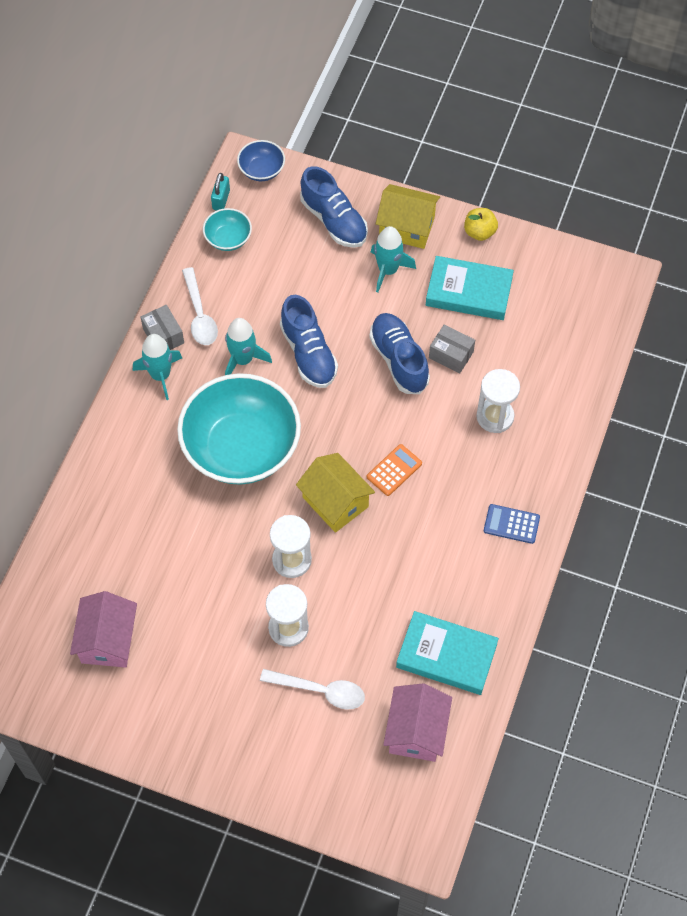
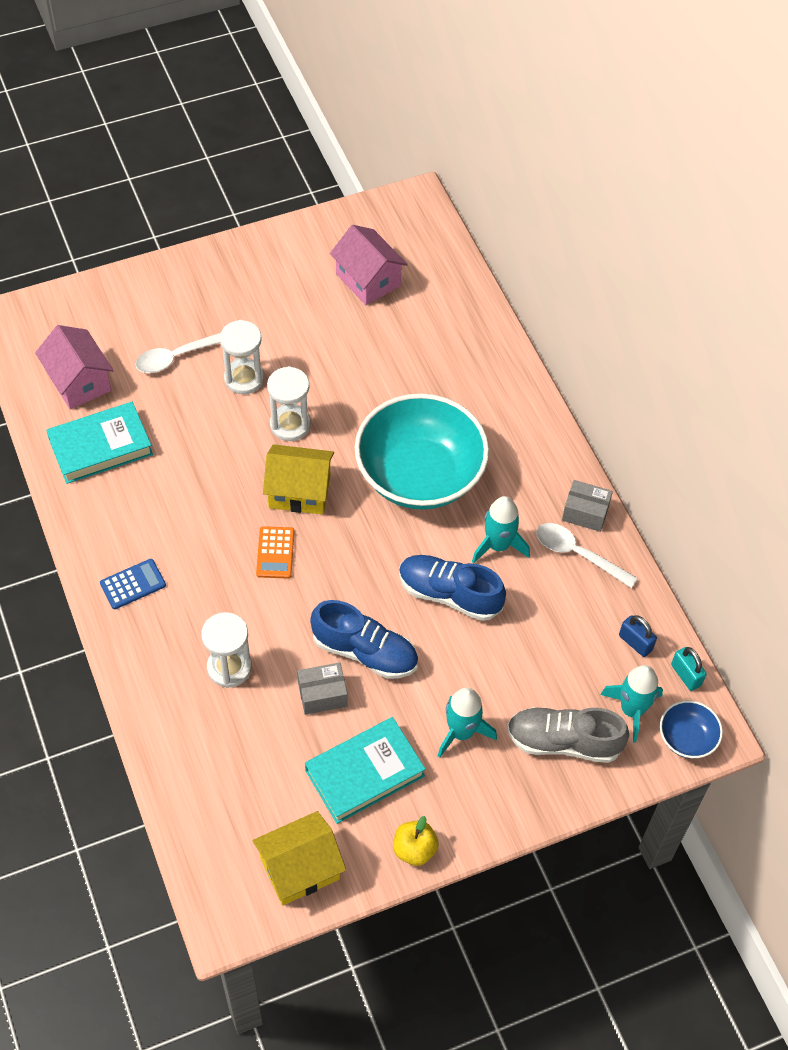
camera: 135 degrees right, 5 degrees down
turquoise rocket [133,334,182,400] -> turquoise rocket moved to [600,665,663,743]
turquoise bowl [203,208,252,251] -> blue padlock [619,615,657,657]
blue shoe [300,166,368,248] -> grey shoe [507,707,629,763]
yellow house [376,184,440,249] -> yellow house moved to [253,811,346,906]

